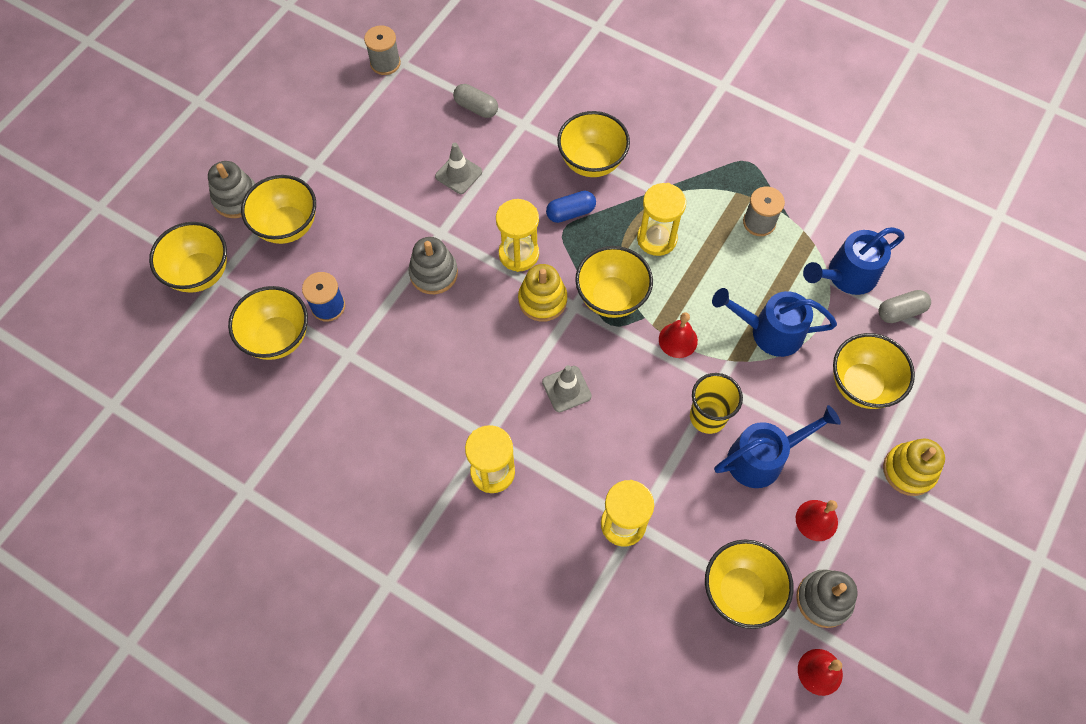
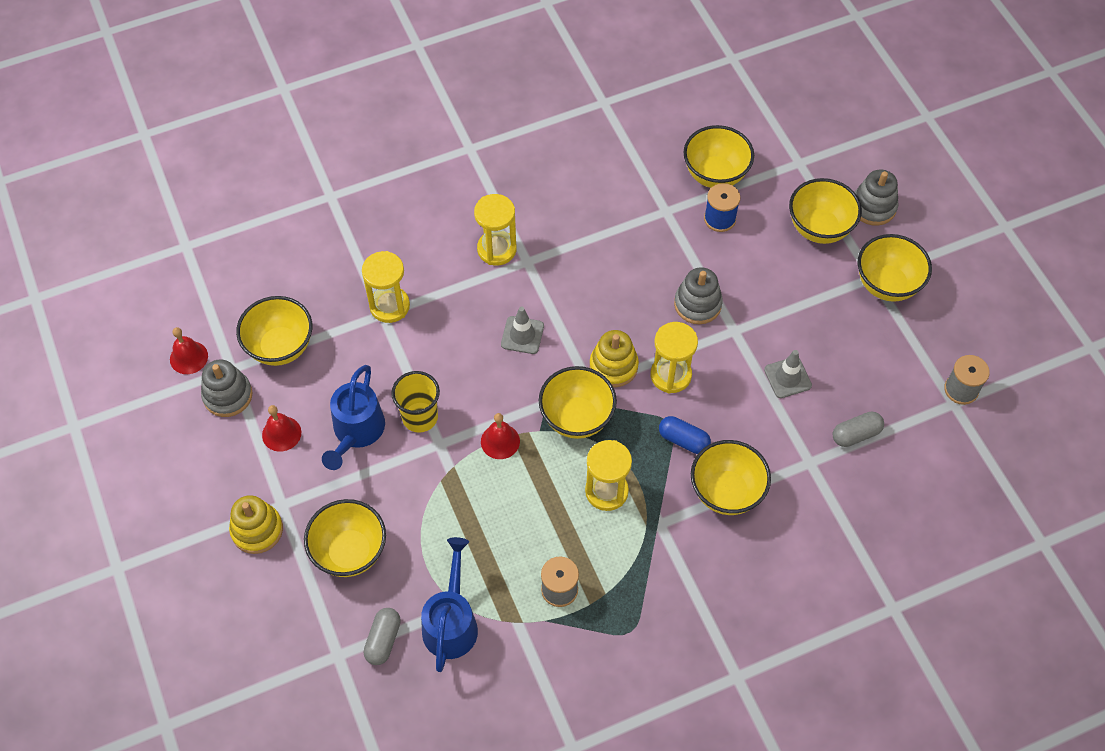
camera: 125 degrees right, 5 degrees down
yellow bowl [149,222,227,293] -> yellow bowl moved to [858,234,932,302]
blue capsule [546,191,596,223] -> blue capsule turned 75 degrees counterclockwise [659,416,711,454]
blue watering can [712,288,837,357] -> none

